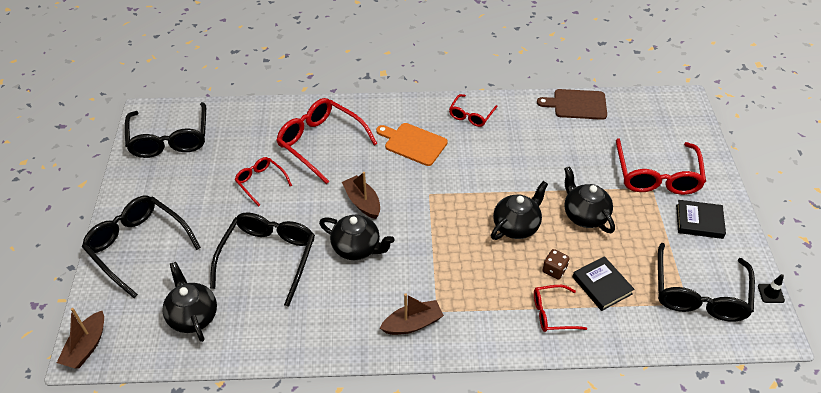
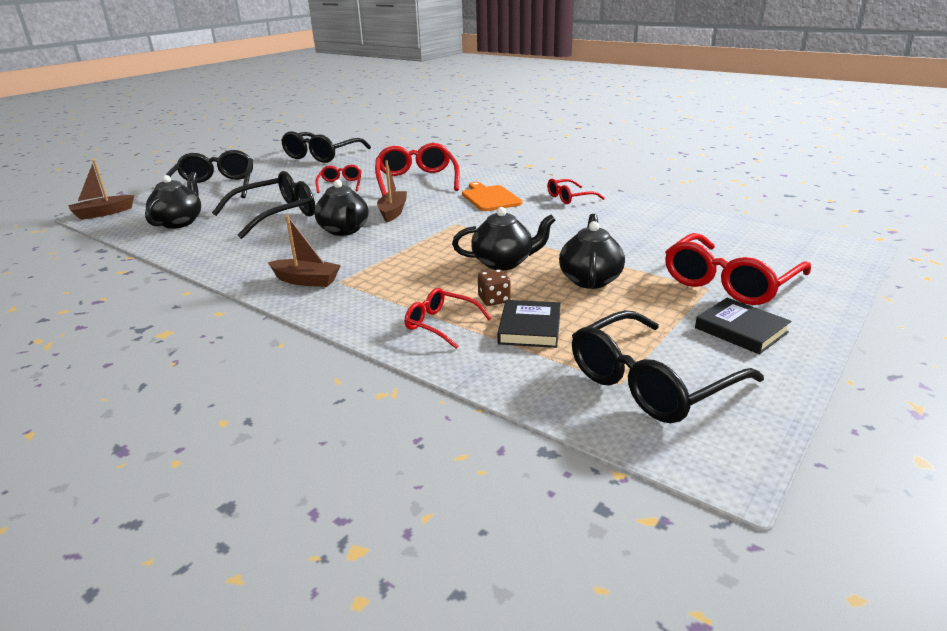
camera: 40 degrees right, 20 degrees down
brown cutting board [537,89,607,120] -> none
black traffic cone [758,274,785,303] -> none

